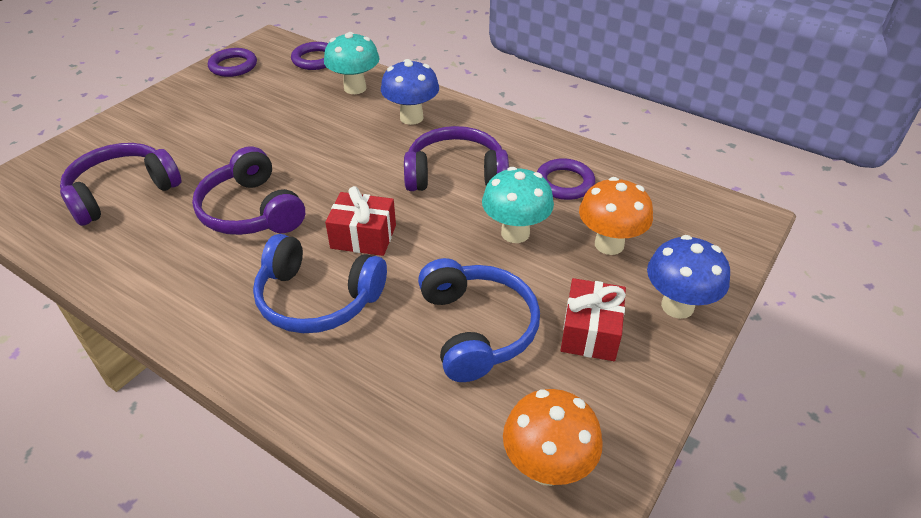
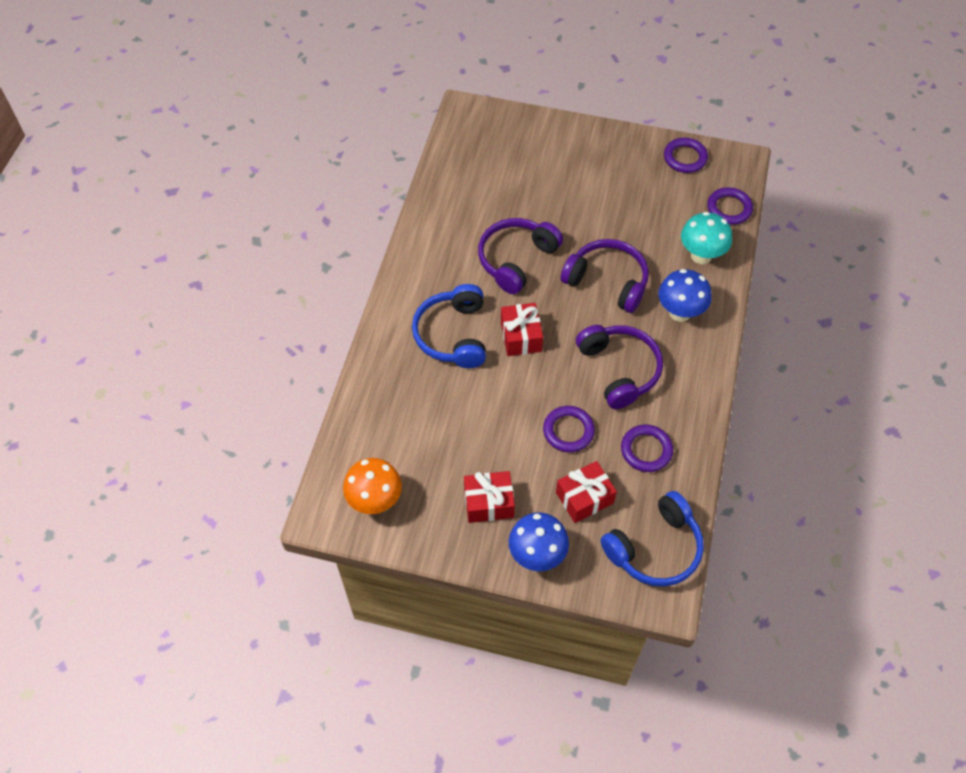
camera: 70 degrees right, 15 degrees up
purple headphones [60,143,182,226] -> purple headphones moved to [560,239,649,313]
blue headphones [418,258,540,382] -> blue headphones moved to [600,491,704,587]
turquoise mushroom [482,167,554,243] -> purple ring [543,406,595,452]
orange mushroom [579,177,653,255] -> red gift [556,461,617,523]

